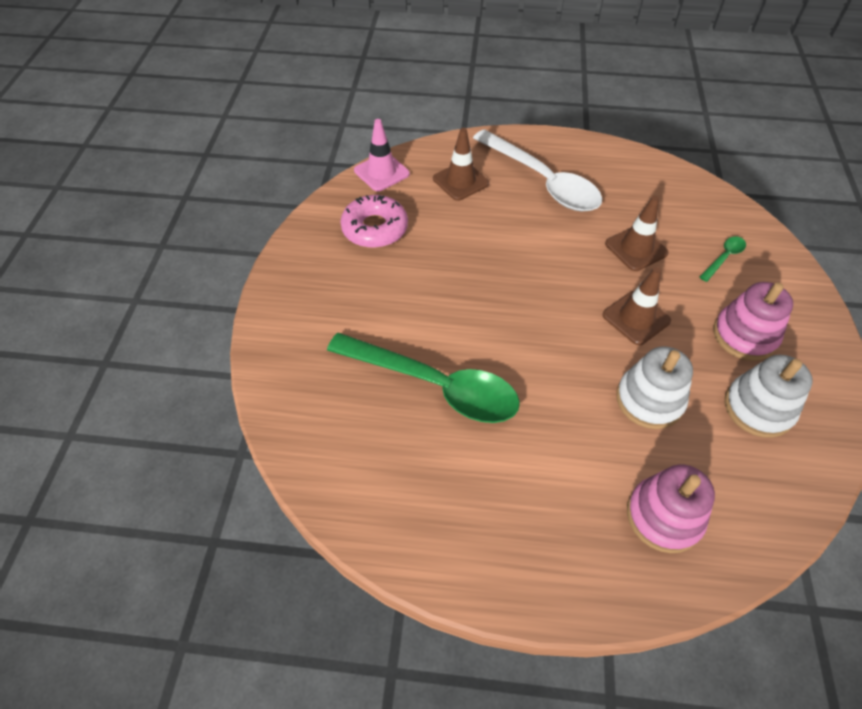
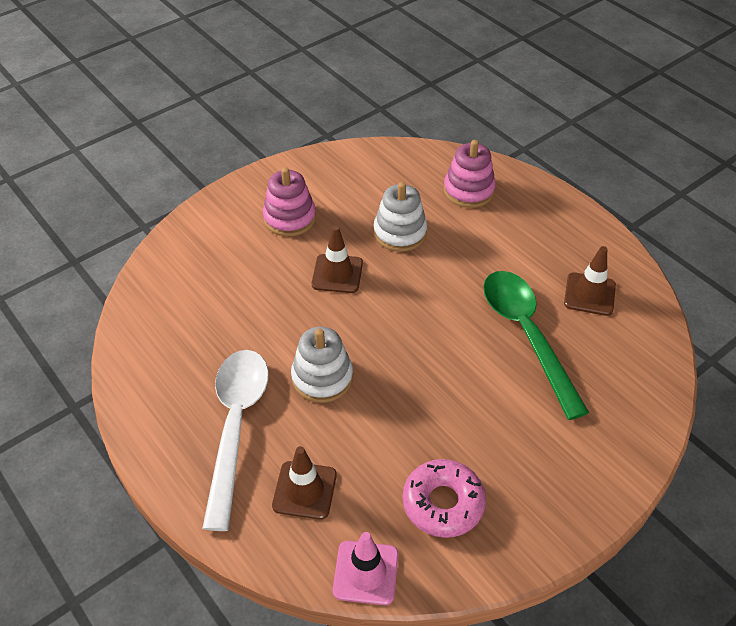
camera: 135 degrees left, 5 degrees down
brown traffic cone [605,196,669,271] -> brown traffic cone moved to [564,246,616,316]
green spoon [700,236,746,282] -> none
white stacking toy [725,355,813,438] -> white stacking toy moved to [291,327,353,403]

